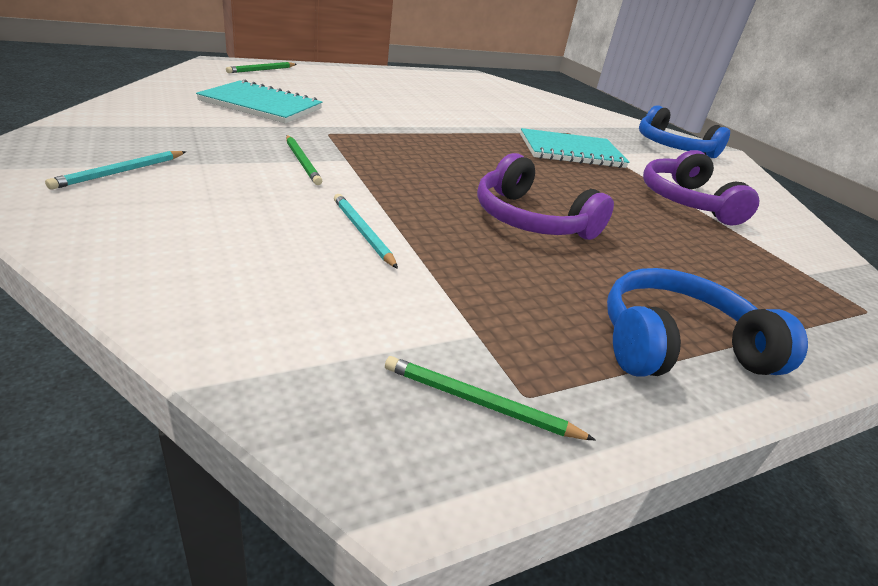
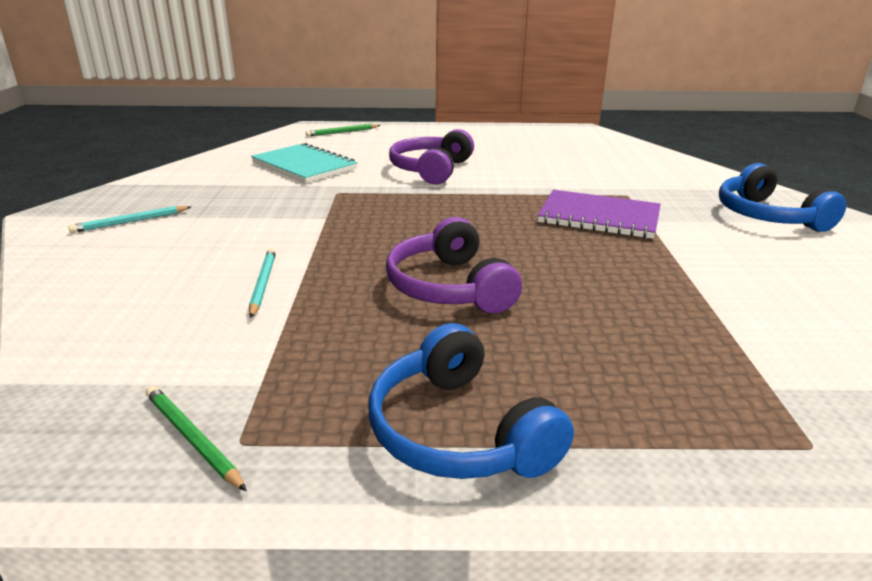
camera: 30 degrees right, 5 degrees down
green pencil [286,135,322,185] -> none
turquoise notebook [520,128,629,168] -> purple notebook [537,190,661,239]
blue headphones [607,268,808,377] -> blue headphones turned 135 degrees counterclockwise [368,323,574,479]
purple headphones [643,150,760,225] -> purple headphones moved to [389,129,474,184]

